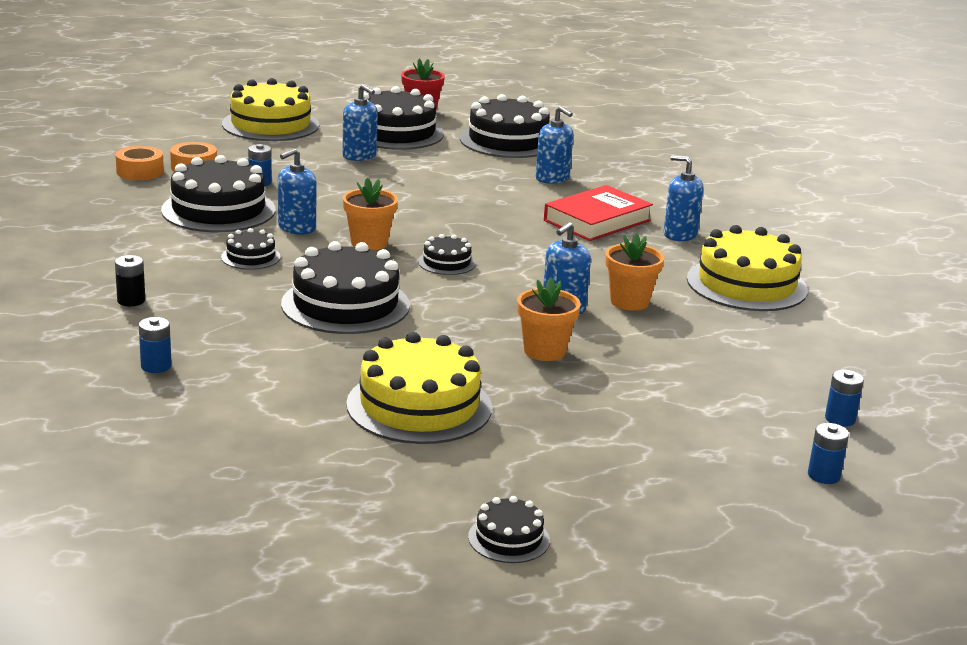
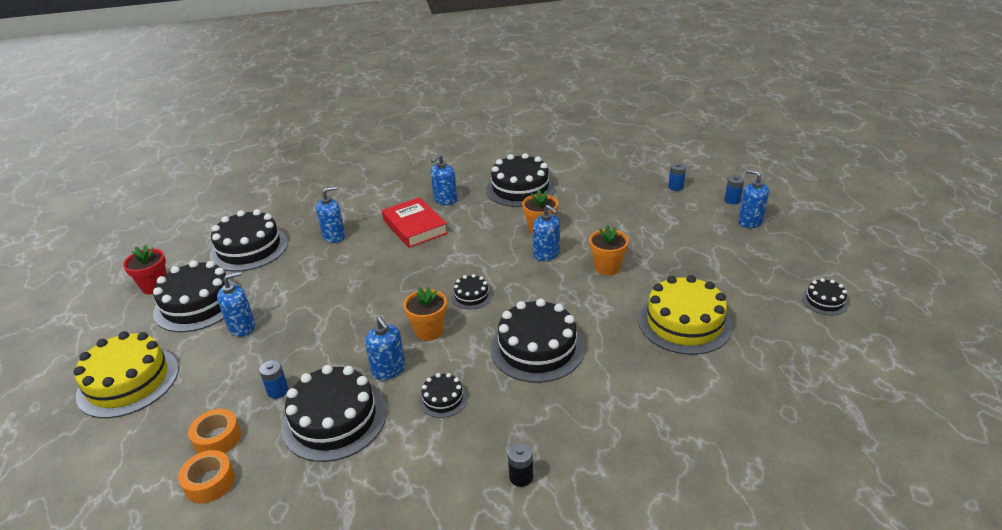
camera: 75 degrees left, 10 degrees up
blue battery [139,317,172,373] -> none
yellow cake [687,225,808,311] -> black cake [486,153,555,207]
none -> blue soap dispenser [738,169,769,228]

